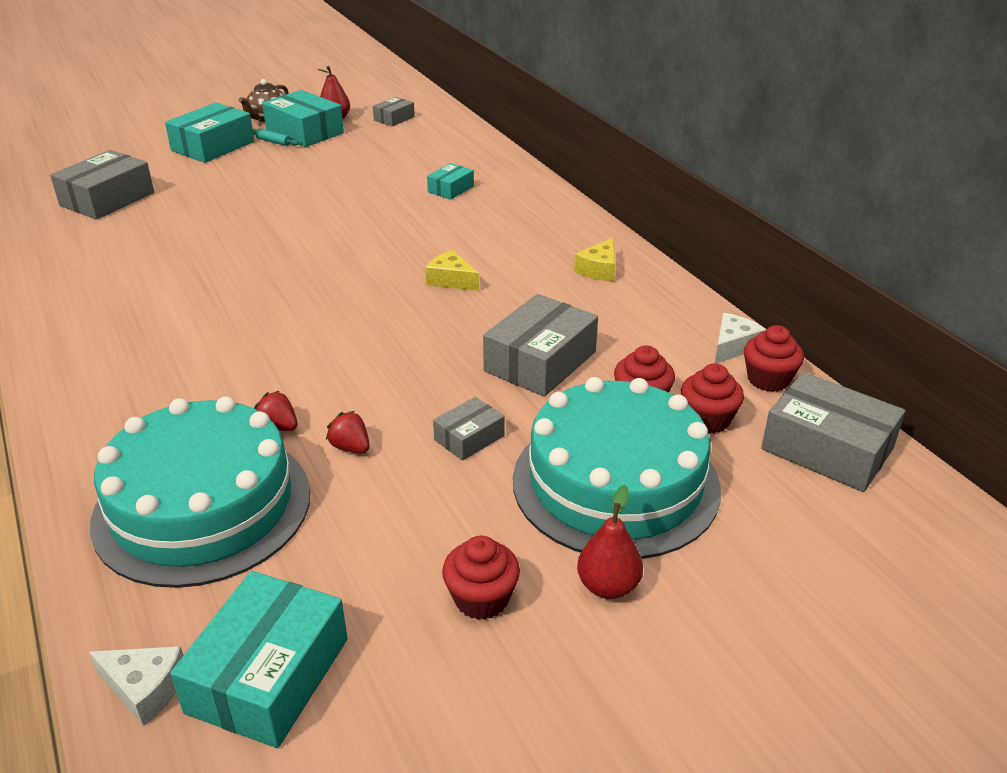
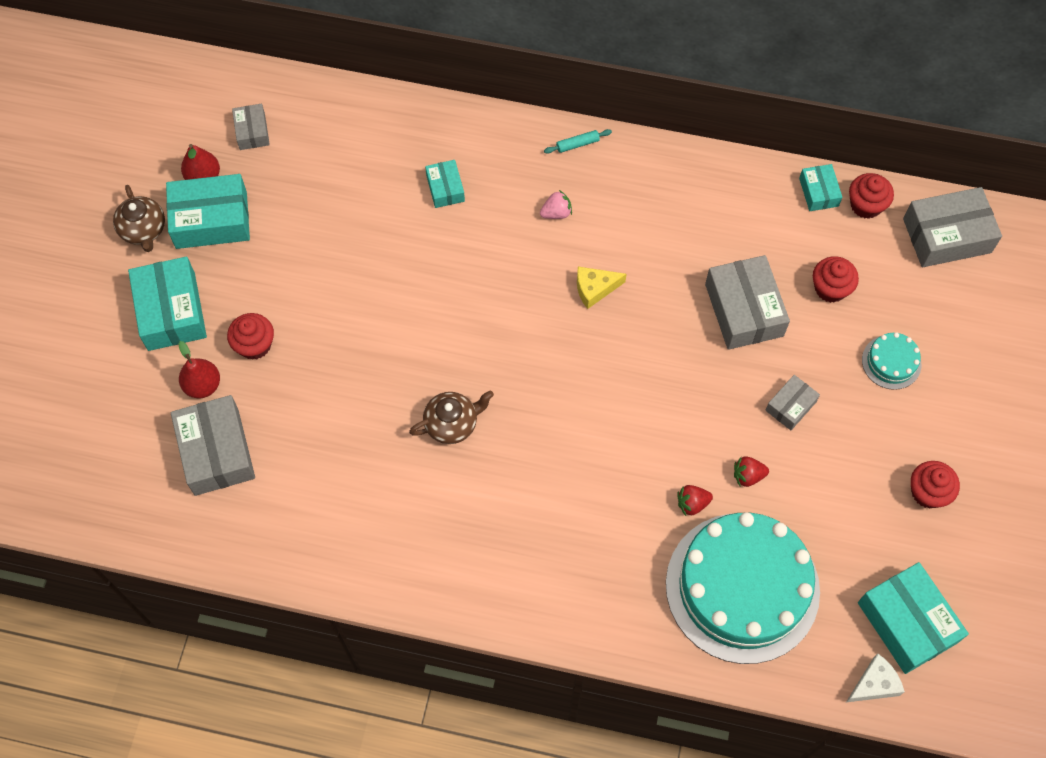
camera: 50 degrees left, 30 degrees up
turquoise rolling pin [253,128,299,146] -> turquoise rolling pin moved to [544,129,612,154]
grey box [433,397,505,461] -> grey box turned 45 degrees clockwise [765,375,820,430]
turquoise cake [513,377,721,559] -> turquoise cake [862,332,921,390], size x0.41
yellow cheese [574,238,615,281] -> none
red pear [577,485,643,599] -> red pear moved to [179,341,220,398]
red cupcake [681,363,744,433] -> red cupcake moved to [227,313,274,360]
white cheese [715,313,767,363] -> turquoise box [799,164,842,211]
none -> brown teapot [409,390,494,444]
none -> pink strawberry [540,190,572,219]

